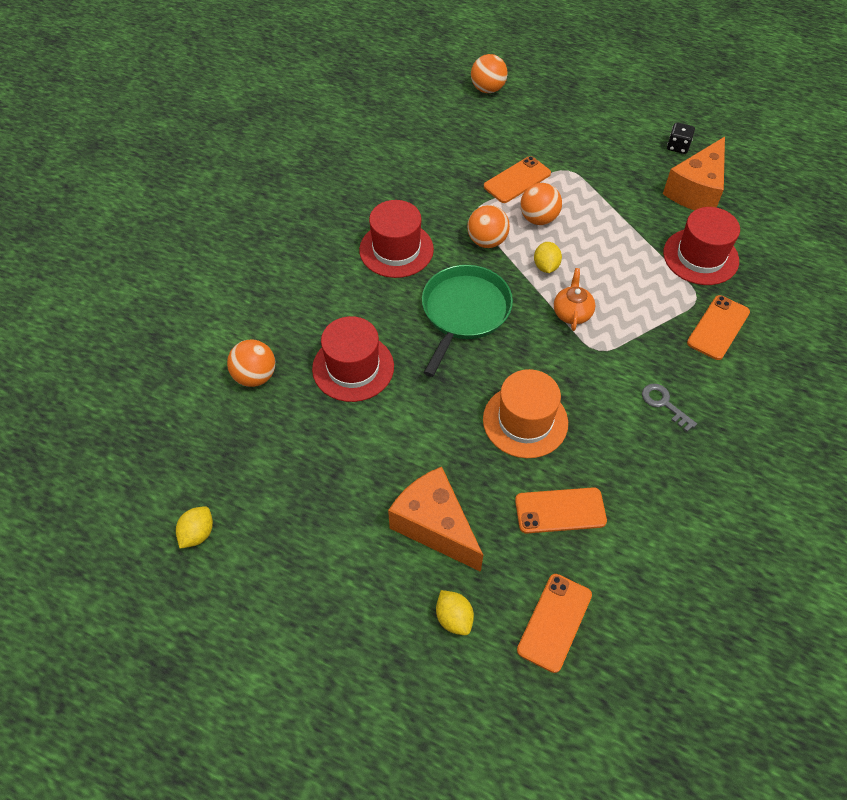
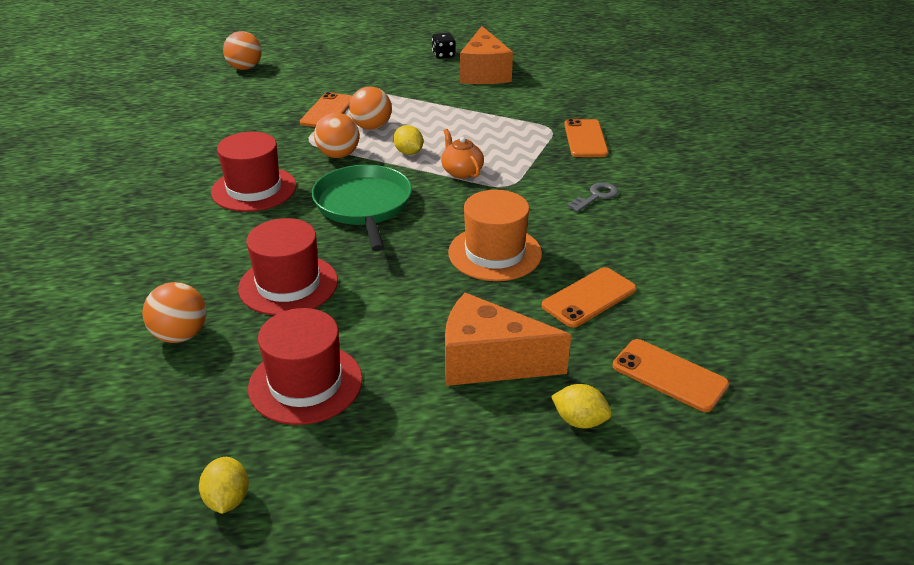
camera: 35 degrees left, 20 degrees down
orange phone [517,574,592,673] -> orange phone turned 45 degrees counterclockwise [613,339,729,412]
grey key [642,383,697,432] -> grey key turned 120 degrees clockwise [567,183,618,212]
red hat [663,207,740,285] -> red hat moved to [248,308,362,425]

